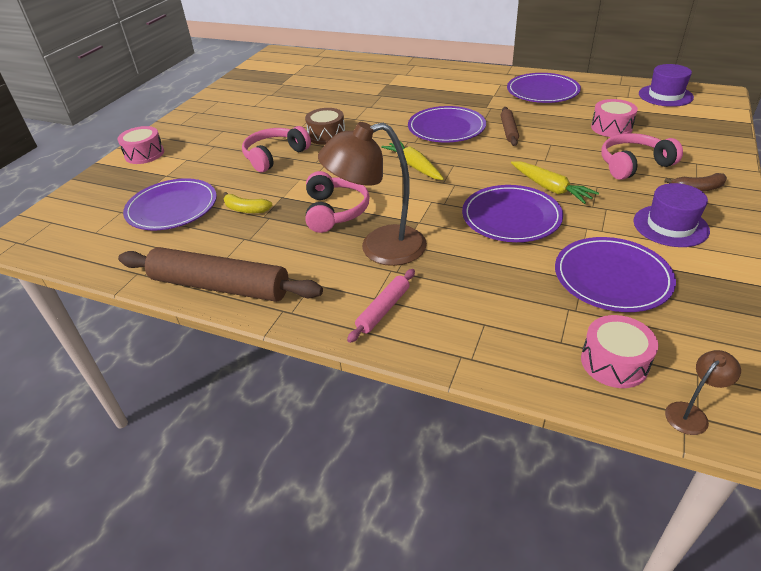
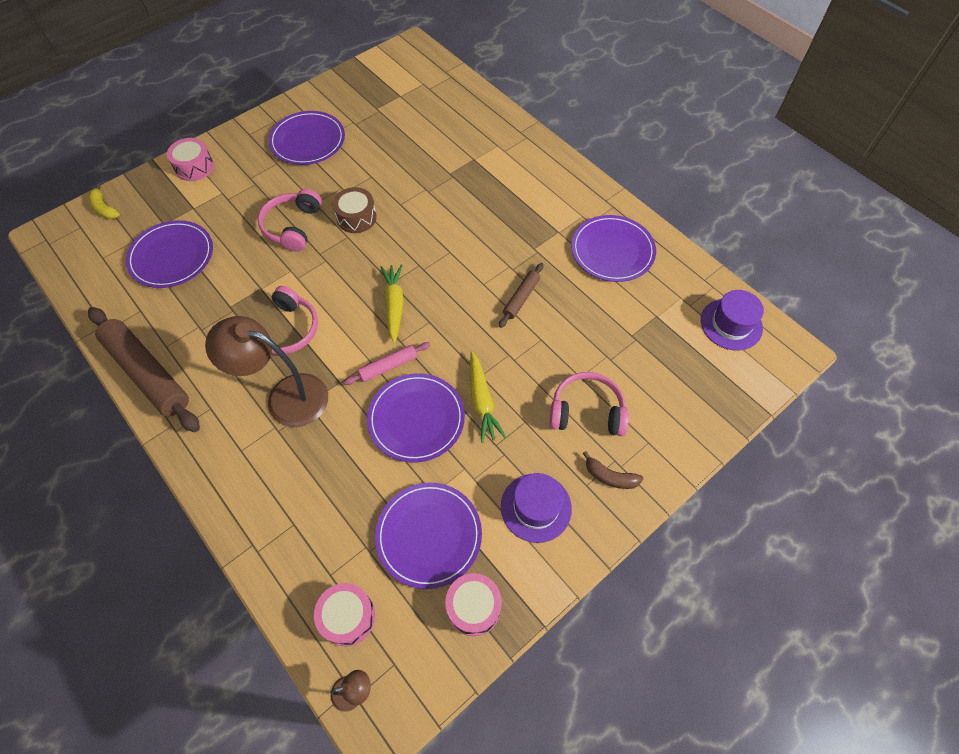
camera: 25 degrees right, 20 degrees up
yellow banana [223,192,272,213] -> yellow banana moved to [88,184,120,219]
pink headphones [242,126,311,172] -> pink headphones turned 60 degrees counterclockwise [258,189,322,252]
pink rolling pin [347,269,415,343] -> pink rolling pin moved to [344,342,430,385]
purple plate [408,106,486,143] -> purple plate moved to [268,111,345,165]
pink drum [591,99,638,137] -> pink drum moved to [445,573,502,636]

